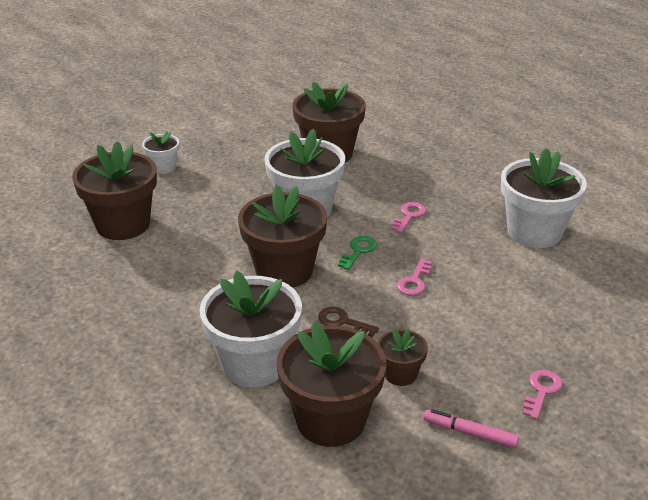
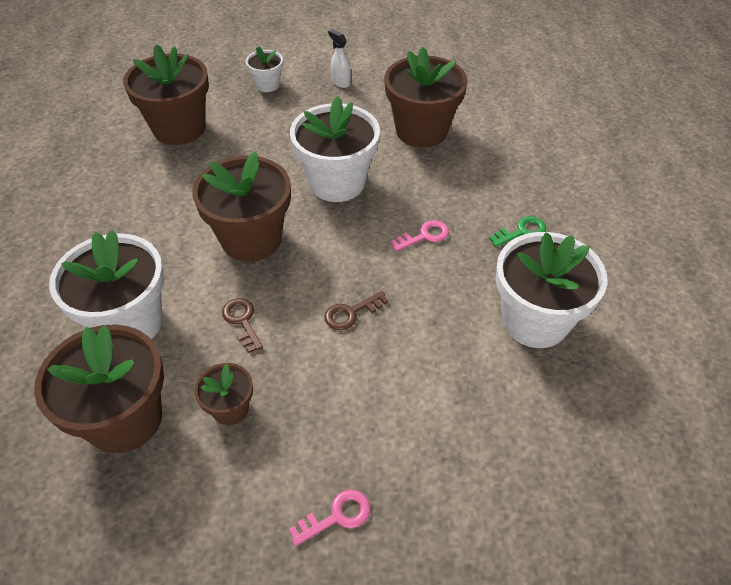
camera: 35 degrees right, 15 degrees up
green key [338,236,377,270] -> green key moved to [489,216,546,247]
pink key [397,258,432,296] -> brown key [325,291,389,330]
pink marker [424,409,519,448] -> none
none -> white spray bottle [328,29,351,88]

